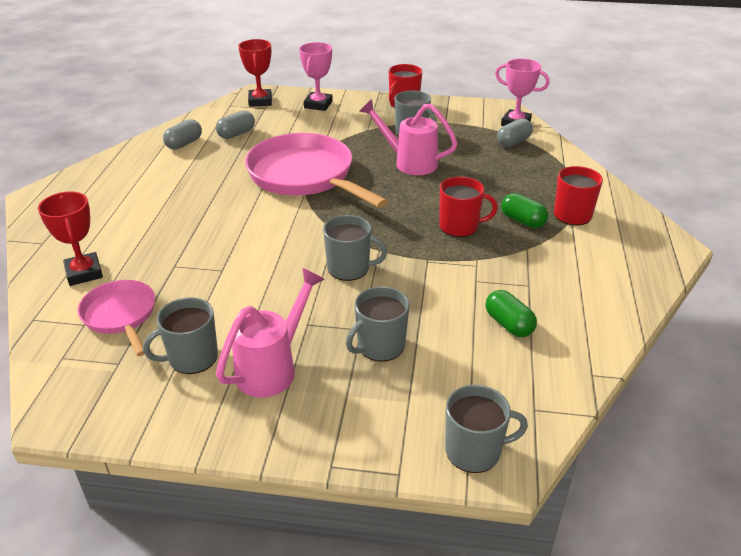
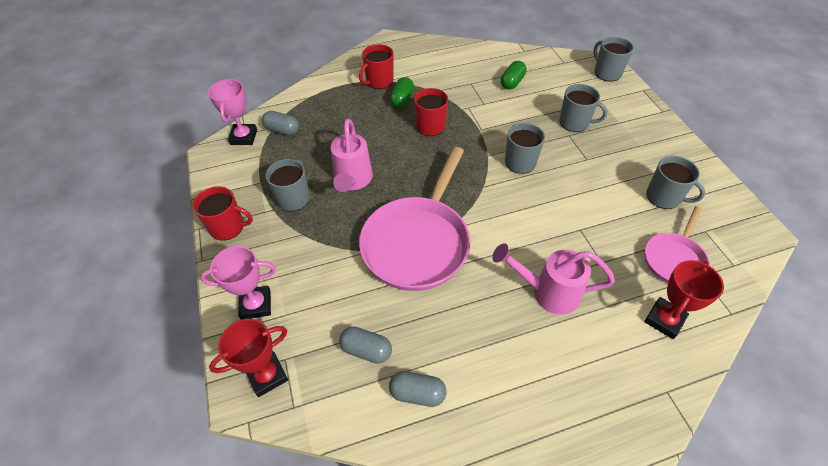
camera: 115 degrees left, 15 degrees up
pink watering can [216,268,325,397] -> pink watering can moved to [492,243,615,315]

